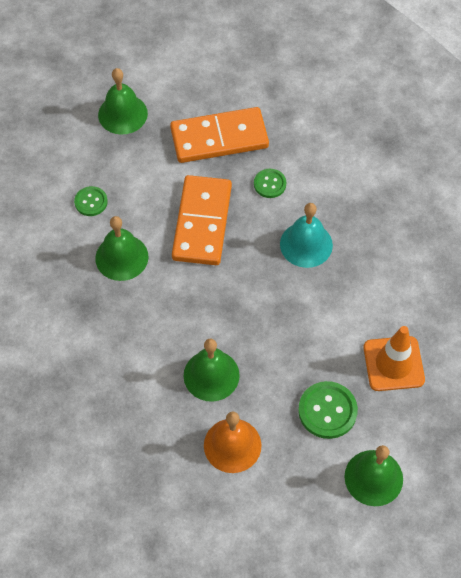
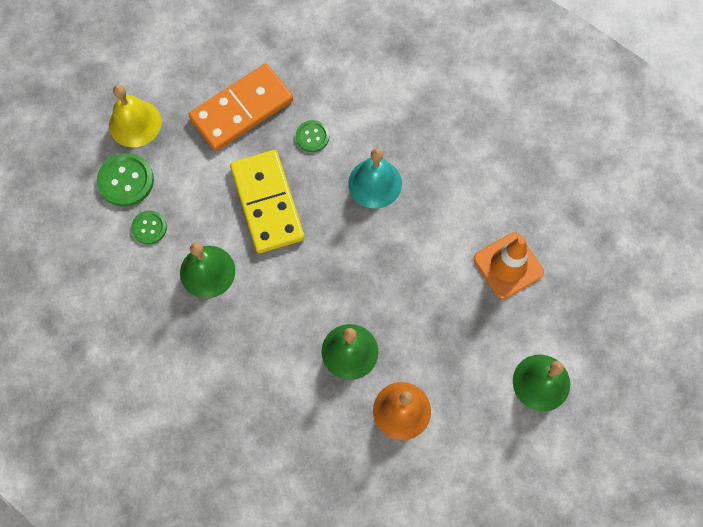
camera: 25 degrees left, 10 degrees up
green bell [98,68,148,135] -> yellow bell [109,85,161,147]
orange domino [172,175,232,265] -> yellow domino [230,150,305,253]
green button [298,381,358,439] -> green button moved to [97,153,154,207]

